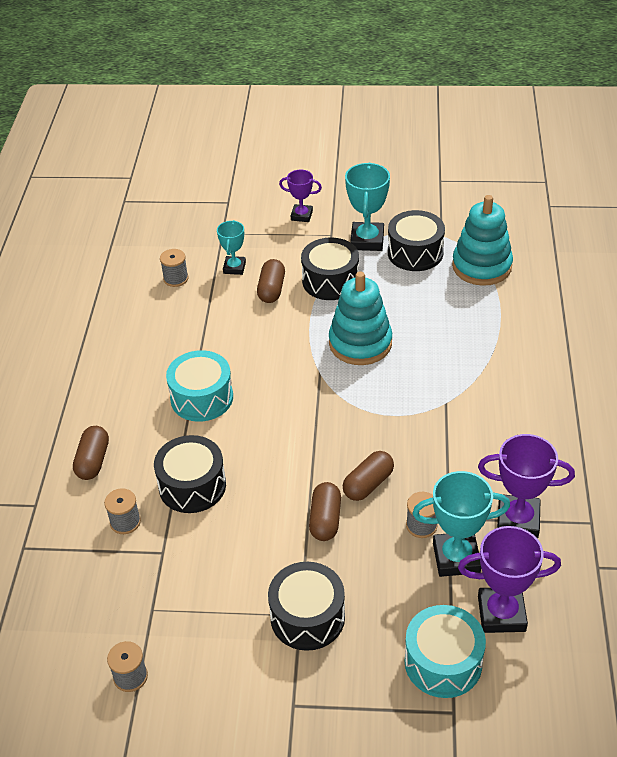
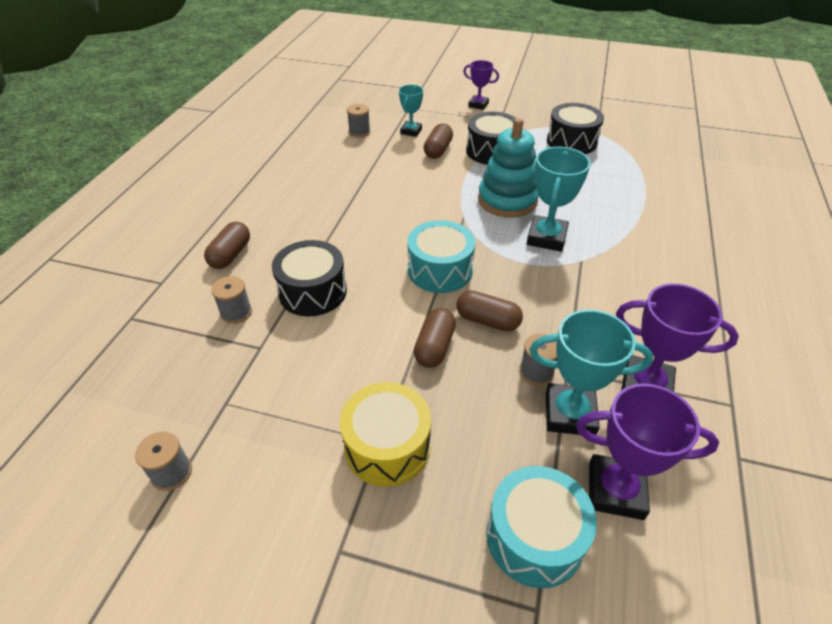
camera: 10 degrees right, 0 degrees up
turquoise drum [166,350,233,422] -> turquoise drum moved to [407,220,475,293]
black drum [268,562,345,651] -> yellow drum [340,382,431,487]
brown capsule [343,451,394,501] -> brown capsule turned 60 degrees clockwise [456,290,523,332]
turquoise trophy [345,162,390,251] -> turquoise trophy moved to [527,147,590,252]
turquoise stacking toy [452,195,513,286] -> none

